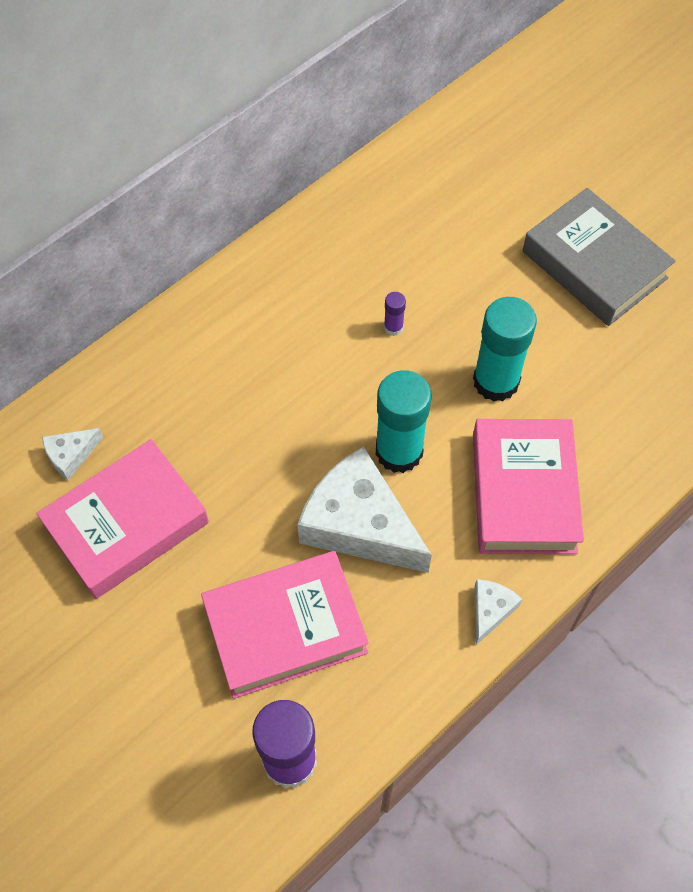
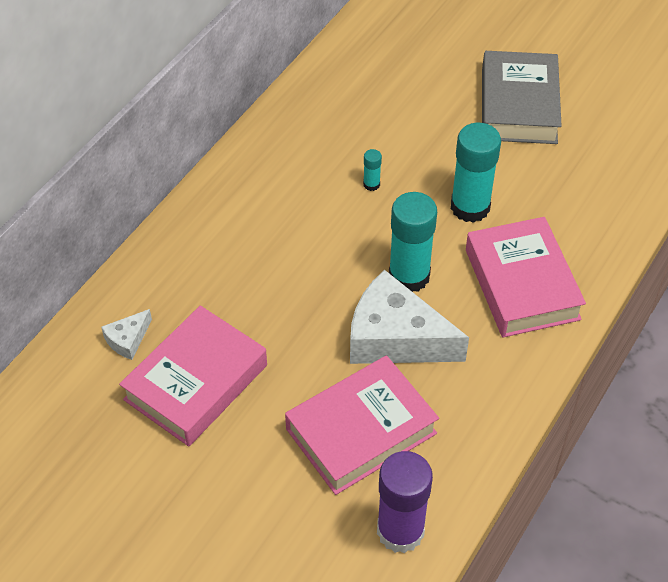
camera: 15 degrees left, 10 degrees down
purple glue stick [384,292,406,336] -> turquoise glue stick [363,149,382,191]
white cheese [474,579,522,645] -> none
grey book [523,188,676,326] -> grey book turned 60 degrees clockwise [482,51,562,144]

